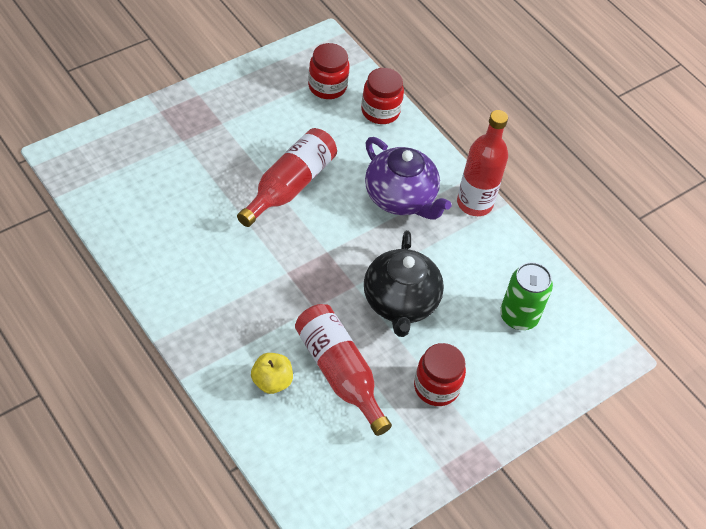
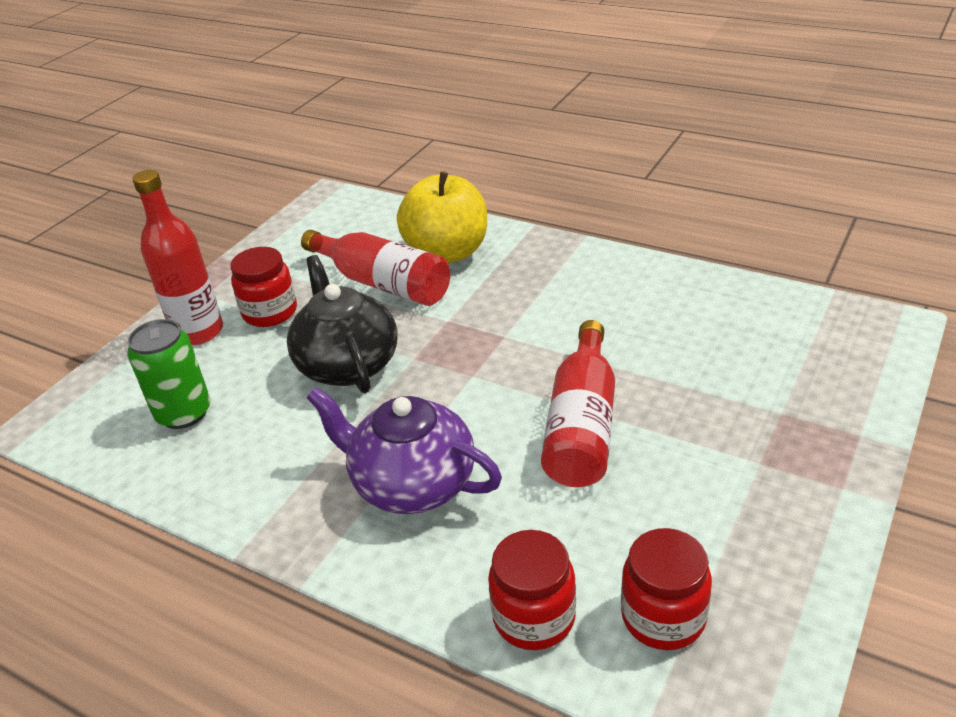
camera: 165 degrees right, 15 degrees down
yellow apple [251,353,293,394] -> yellow apple [397,171,487,263], size x1.92
red bottle [457,110,508,216] -> red bottle moved to [132,170,223,345]

